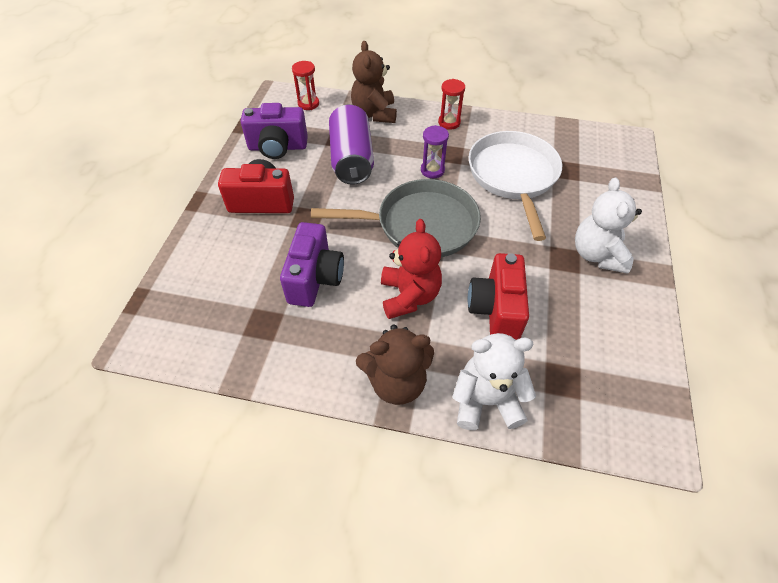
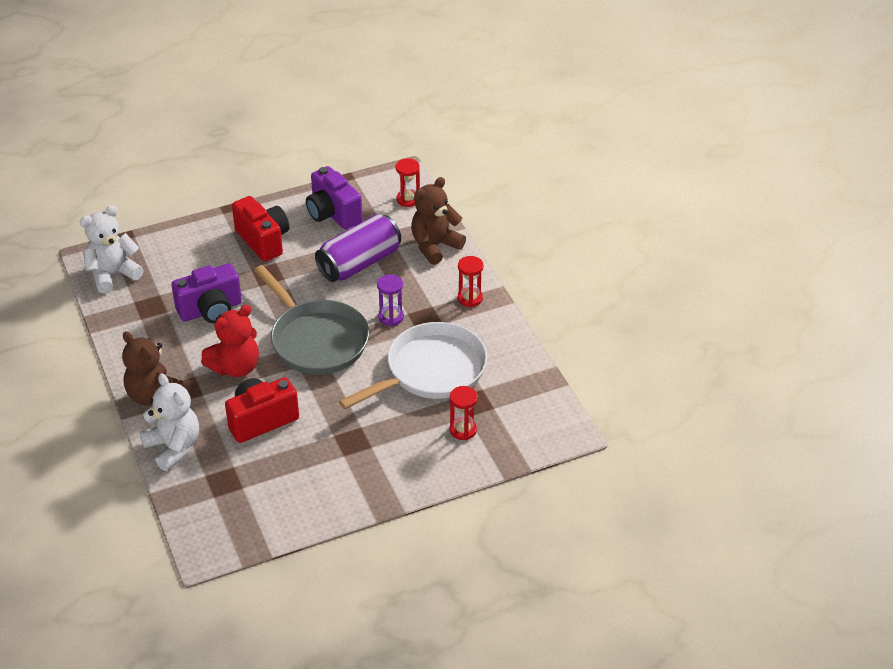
camera: 55 degrees right, 10 degrees down
white teddy bear [575,178,642,274] -> white teddy bear moved to [80,205,144,293]
none -> red hourglass [450,386,478,440]

